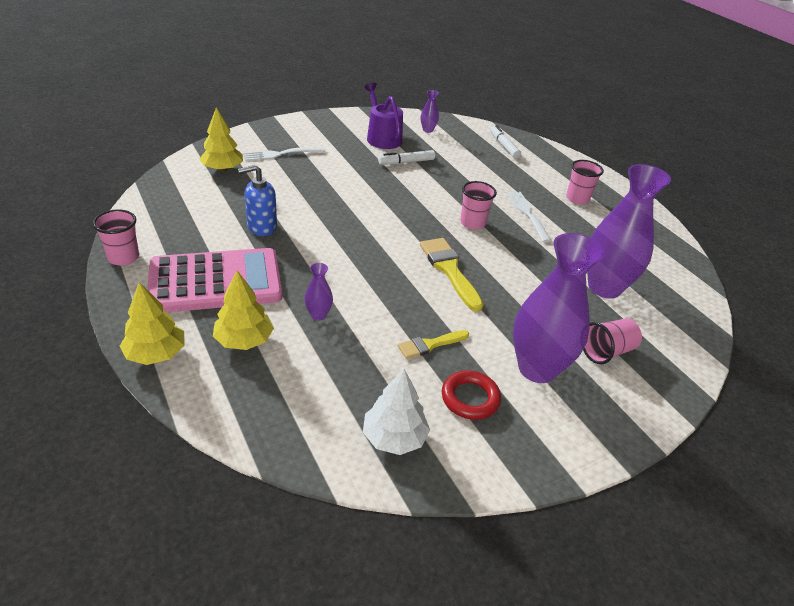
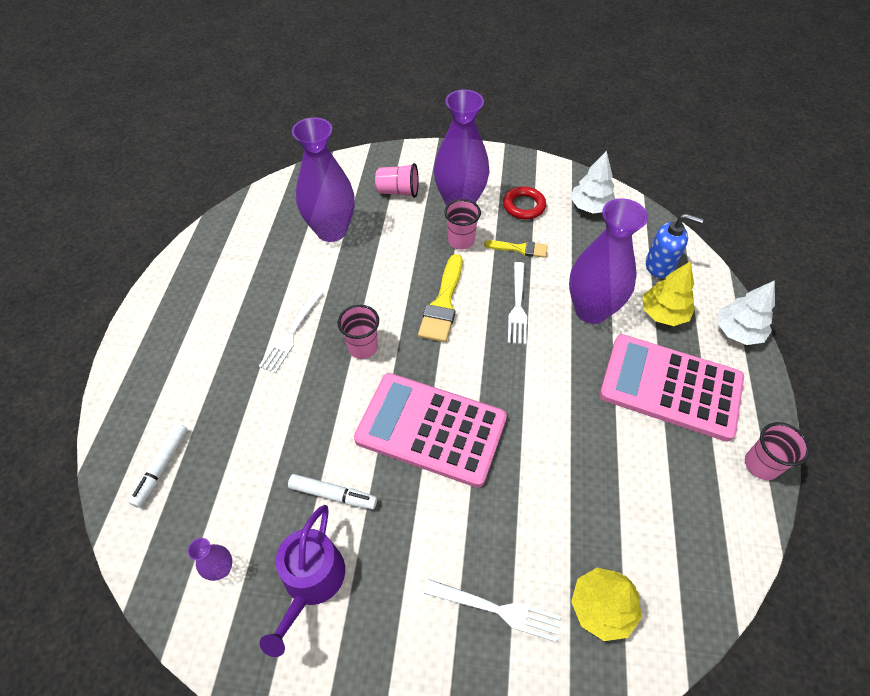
camera: 140 degrees left, 15 degrees up
yellow tree [120,282,185,365] -> white tree [717,280,775,345]
blue soap dispenser [238,165,277,236] -> blue soap dispenser moved to [646,213,703,278]
purple vase [305,263,333,320] -> purple vase [569,198,648,324], size x2.39
pink cup [566,160,604,205] -> pink cup moved to [444,199,481,250]
none -> pink calculator [354,373,507,488]
none -> white fork [508,262,527,344]

